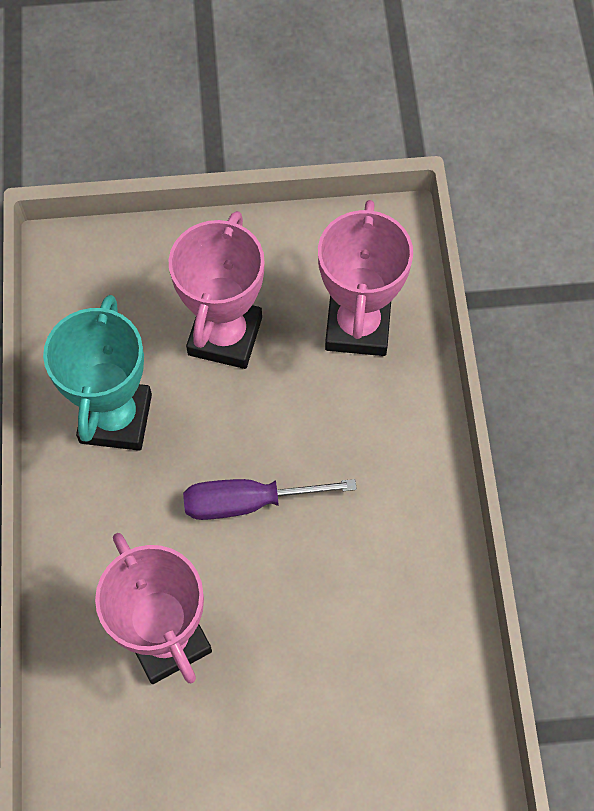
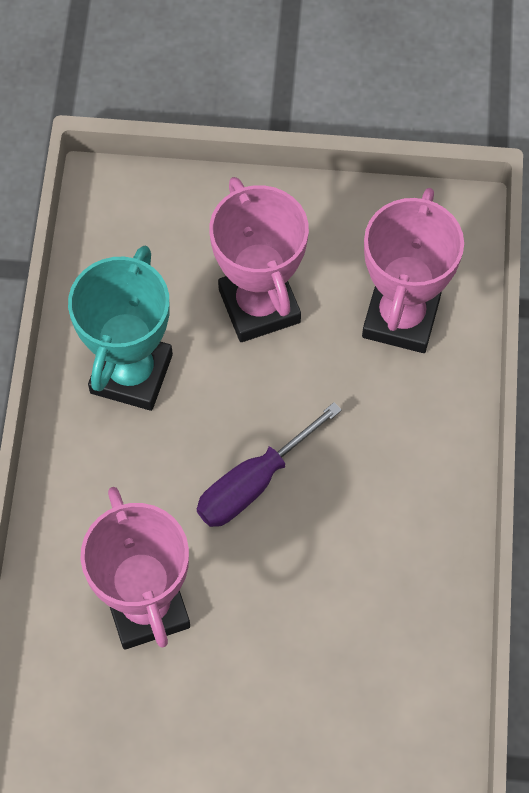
camera: 10 degrees right, 0 degrees up
pink trophy [169,211,265,369] -> pink trophy turned 45 degrees counterclockwise [209,177,309,342]
purple screwdriver [183,479,357,520] -> purple screwdriver turned 45 degrees counterclockwise [197,402,342,527]

